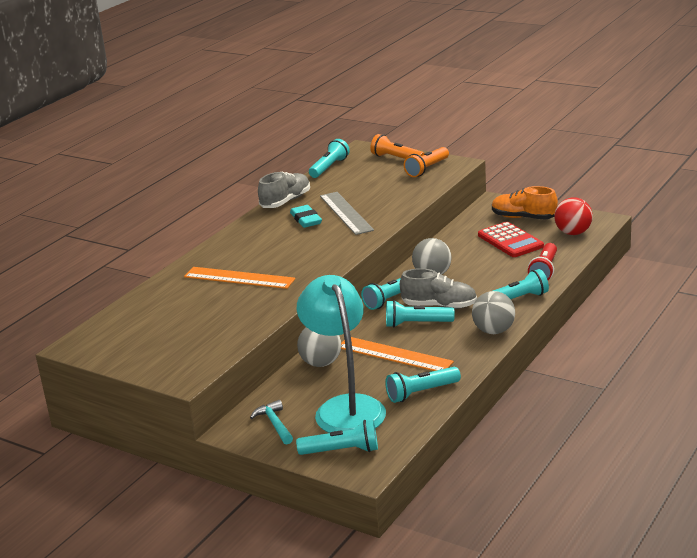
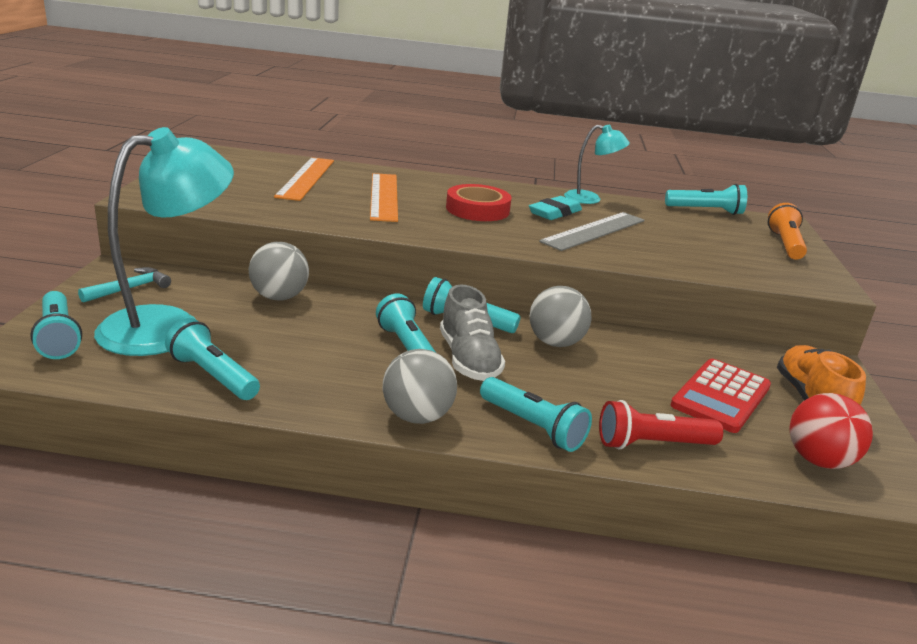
camera: 60 degrees right, 0 degrees up
grey shoe [258,171,310,208] -> turquoise lamp [564,125,630,204]
orange ruler [341,337,454,371] -> orange ruler moved to [274,157,334,201]
orange flashlight [404,147,449,177] -> none
none -> red tape [446,184,511,221]

